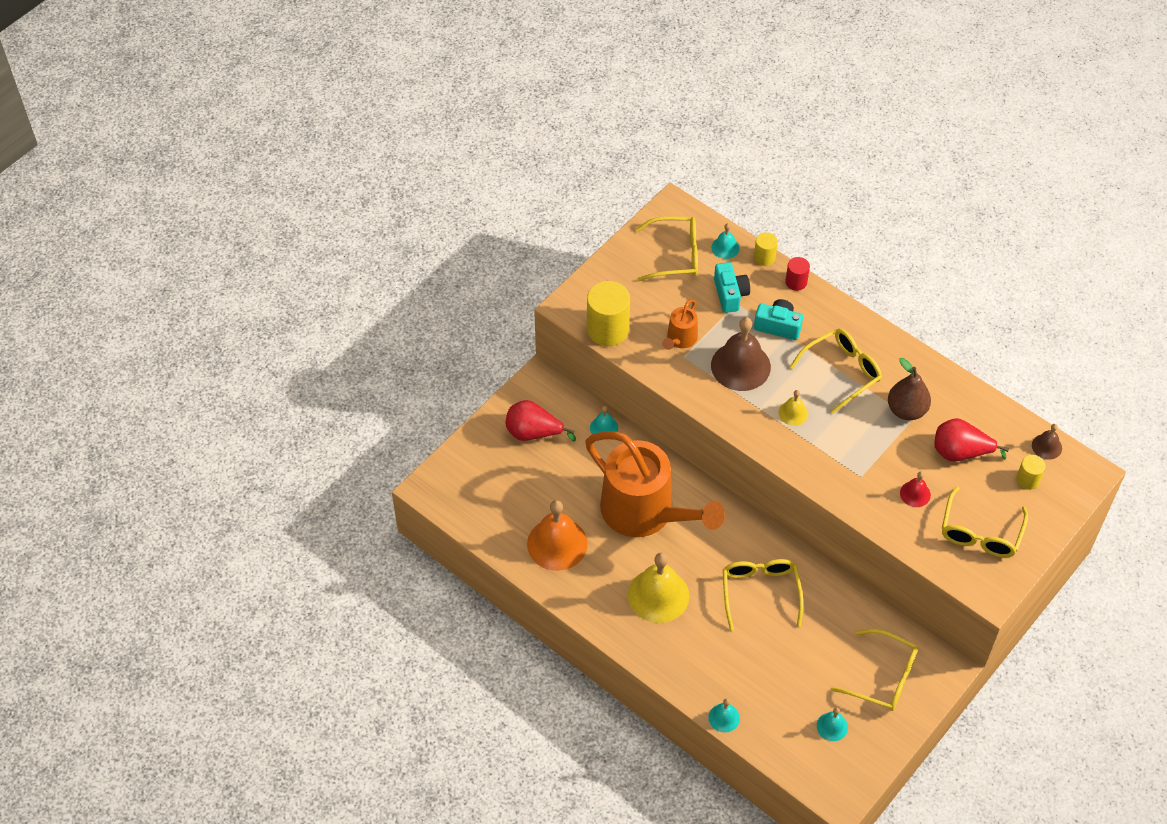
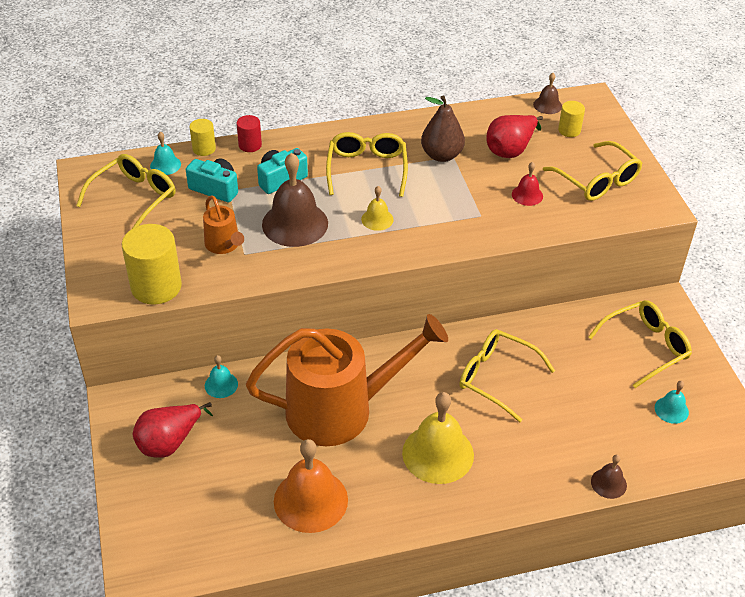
camera: 55 degrees left, 10 degrees down
turquoise bell [709,698,740,732] -> brown bell [591,454,627,499]

